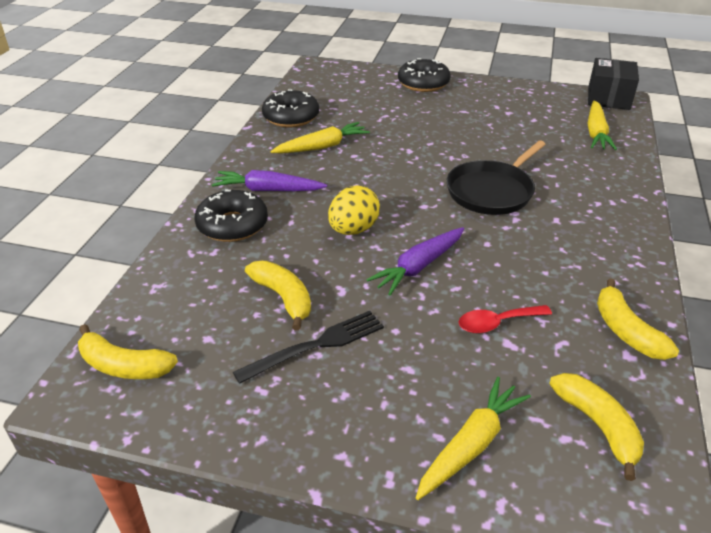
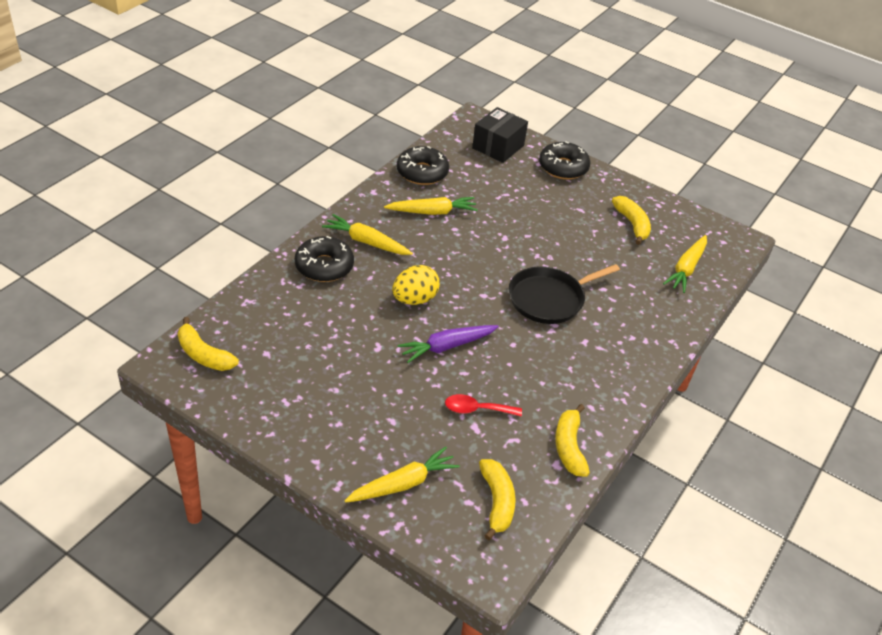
camera: 15 degrees right, 5 degrees up
purple carrot [212,170,327,191] -> yellow carrot [322,214,413,255]
black fork [233,311,384,384] -> none
yellow banana [245,261,311,331] -> yellow banana moved to [612,196,651,245]
black box [588,58,639,110] -> black box moved to [472,107,528,163]

